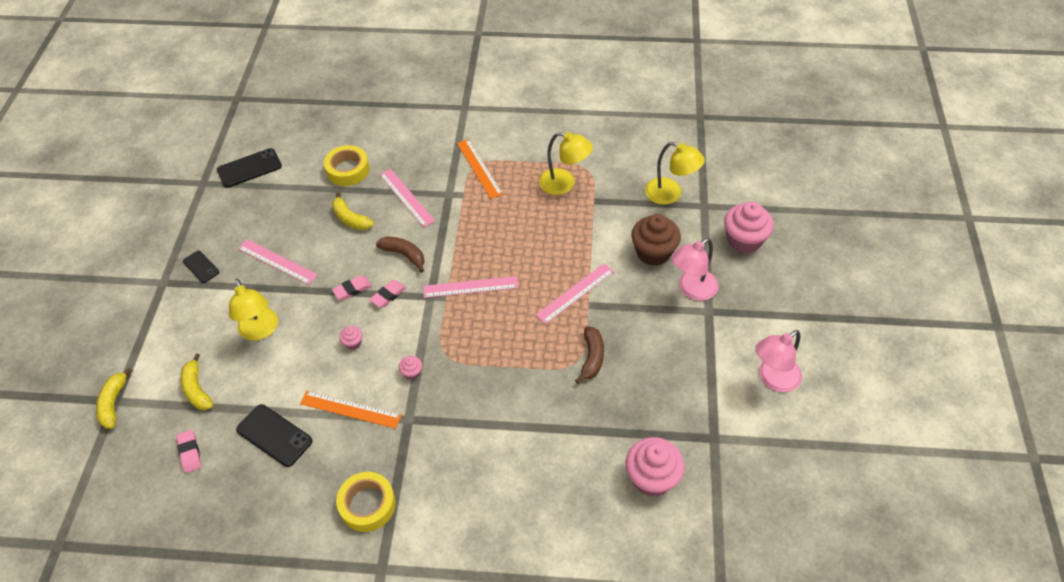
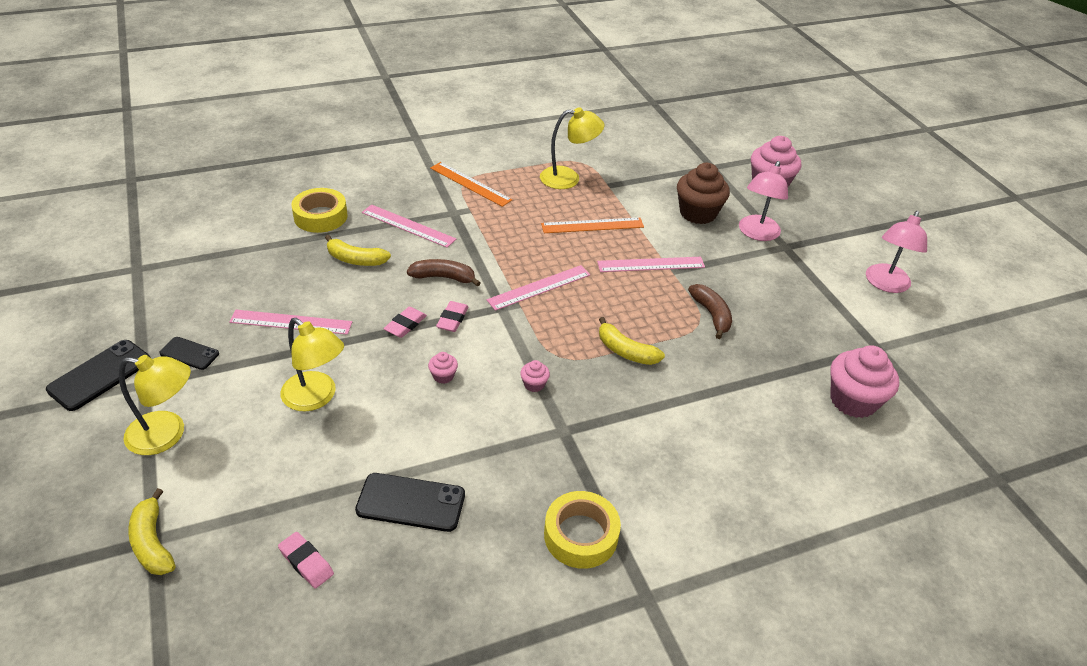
camera: 30 degrees left, 10 degrees down
yellow banana [180,353,213,410] -> yellow banana moved to [599,317,665,365]
black phone [217,148,282,188] -> black phone moved to [46,340,151,411]
orange ruler [300,391,402,429] -> orange ruler moved to [541,217,644,233]
pink ruler [536,263,614,324] -> pink ruler turned 60 degrees clockwise [597,257,705,272]
yellow lamp [645,142,705,205] -> yellow lamp moved to [119,355,191,455]

